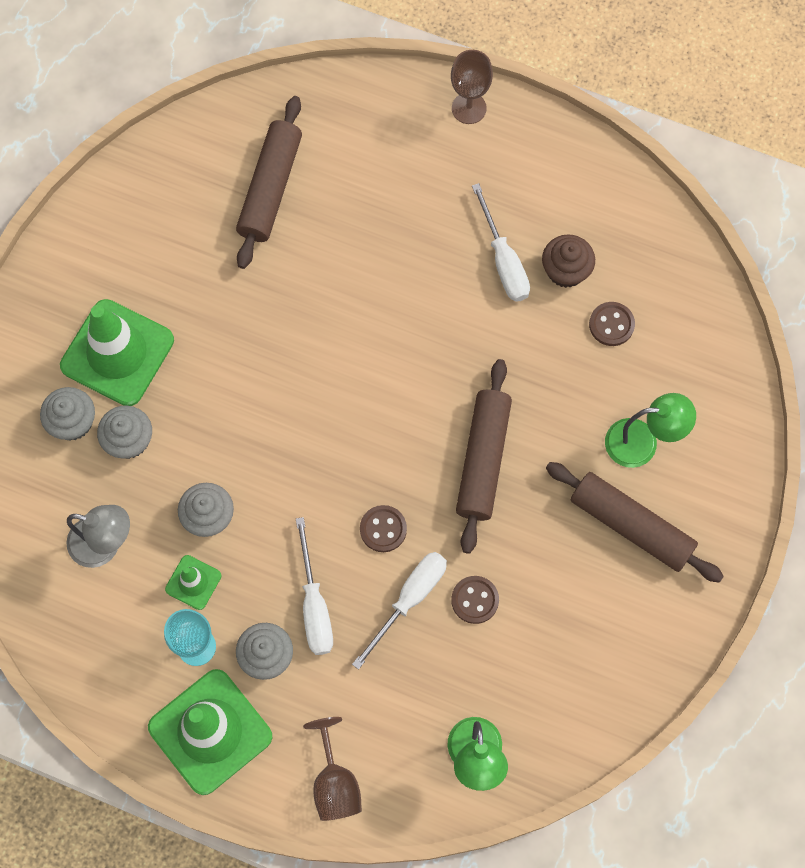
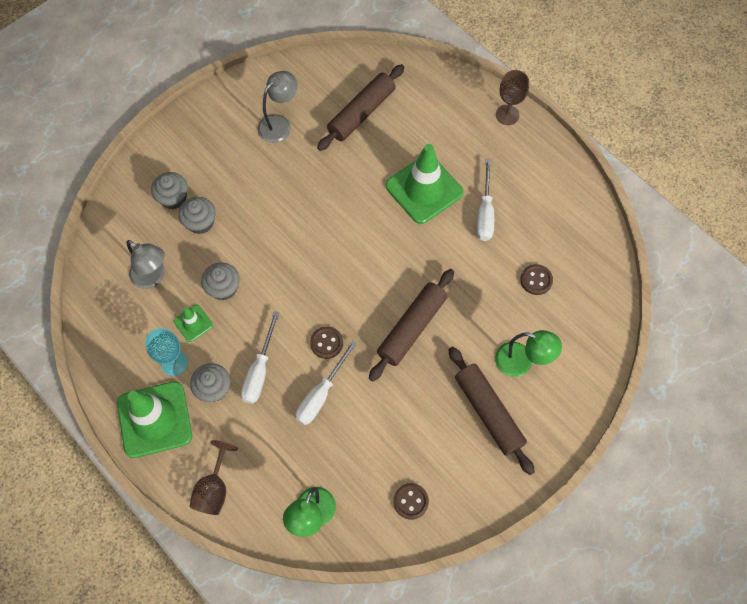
camera: 25 degrees right, 5 degrees down
green traffic cone [60,299,174,406] -> green traffic cone moved to [386,144,464,224]
white screwdriver [352,552,447,670] -> white screwdriver turned 150 degrees clockwise [296,340,357,425]
brown button [451,576,499,624] -> brown button moved to [393,483,429,520]
brown cupcake [542,234,595,288] -> none
none -> grey lamp [258,71,297,143]

